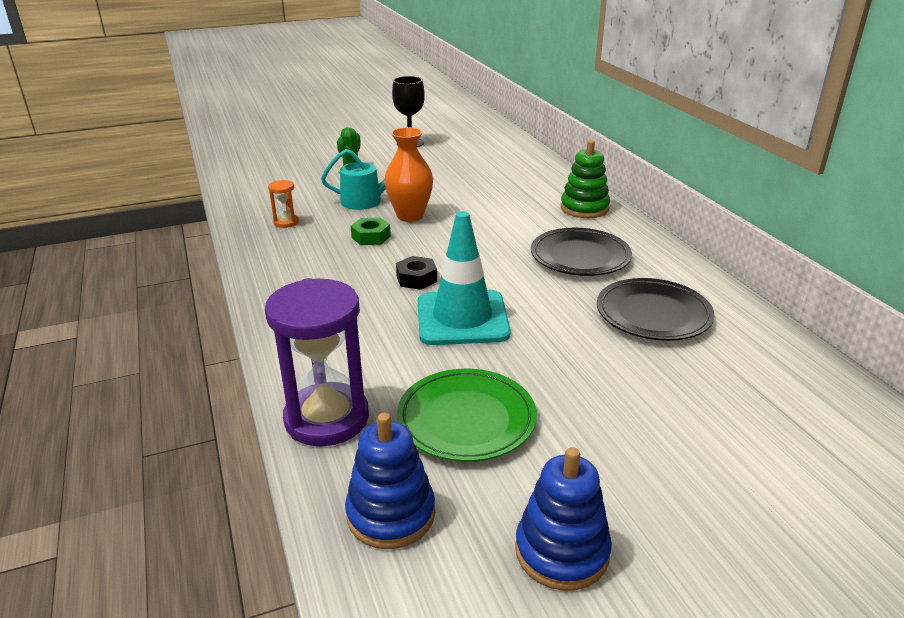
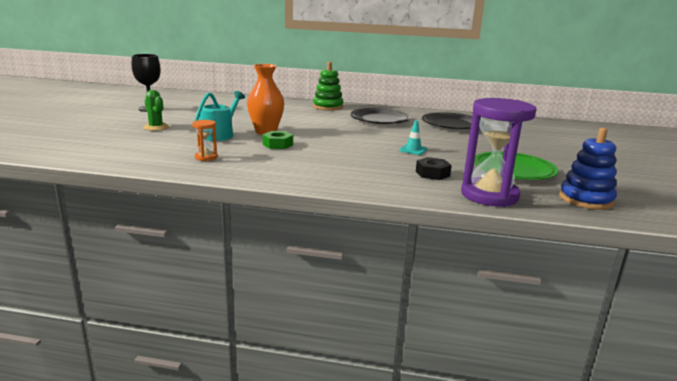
camera: 60 degrees left, 10 degrees down
black nut [396,256,437,290] -> black nut moved to [416,157,452,180]
turquoise traffic cone [418,211,511,345] -> turquoise traffic cone [399,120,428,155], size x0.41
blue stacking toy [515,447,612,591] -> none

